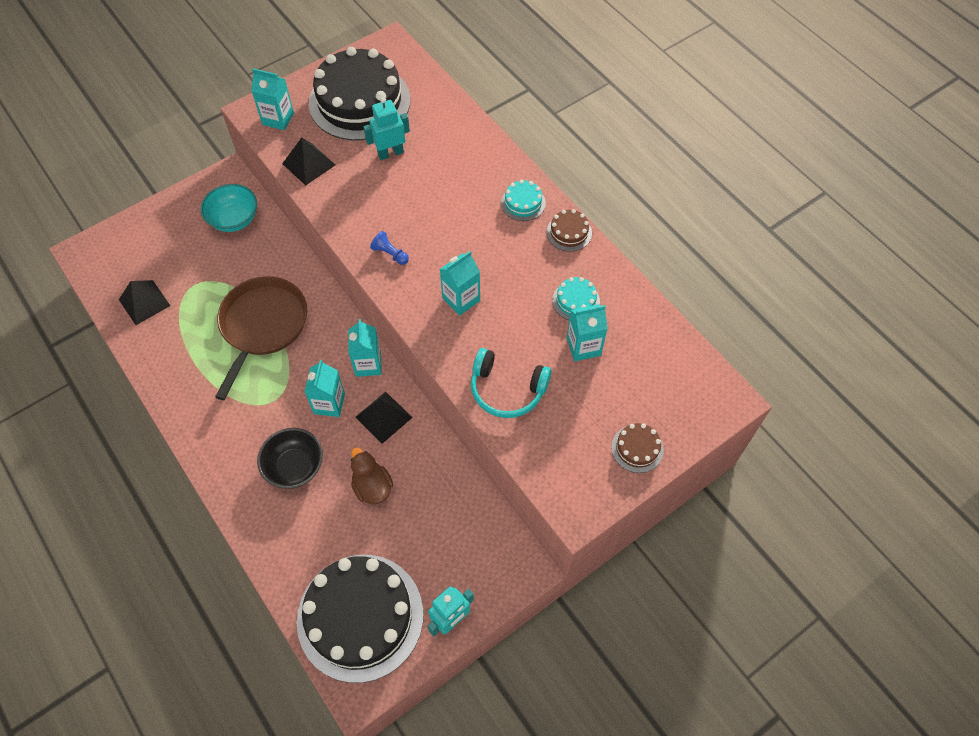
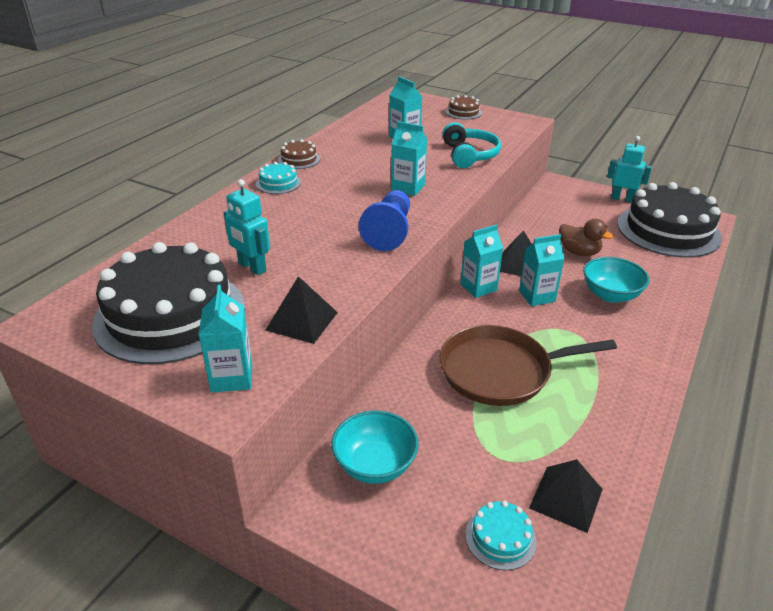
camera: 115 degrees left, 25 degrees down
black bowl [257,428,323,489] -> turquoise bowl [583,257,650,303]
brown duck [351,447,393,504] -> brown duck turned 90 degrees counterclockwise [559,219,613,256]
blue pawn [370,231,409,265] -> blue pawn [359,190,410,251], size x1.99
turquoise cake [552,277,600,320] -> turquoise cake moved to [466,501,537,570]

